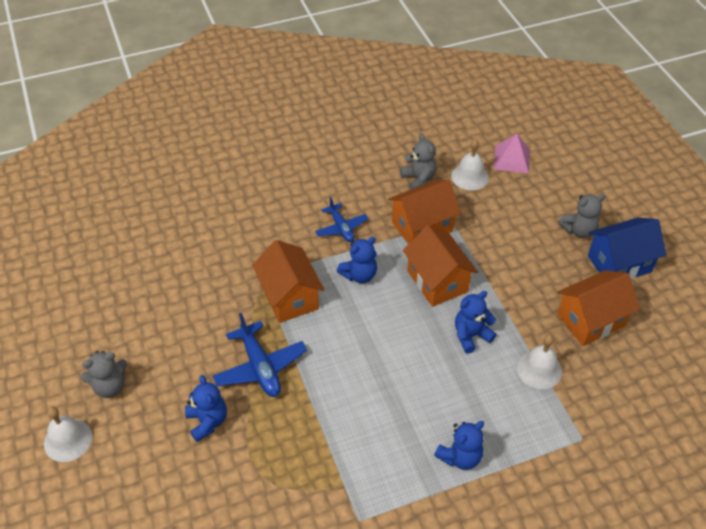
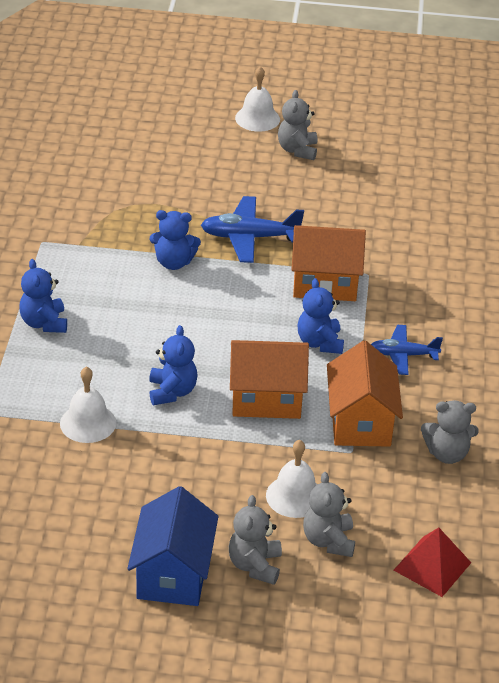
camera: 115 degrees right, 10 degrees down
blue teddy bear [185,375,227,442] -> blue teddy bear moved to [150,210,201,270]
white bell [451,139,489,190] -> white bell moved to [266,440,318,518]
pink pyramid [494,134,530,173] -> red pyramid [394,527,471,597]
orange house [557,270,640,346] -> none
none -> grey teddy bear [303,472,355,557]

